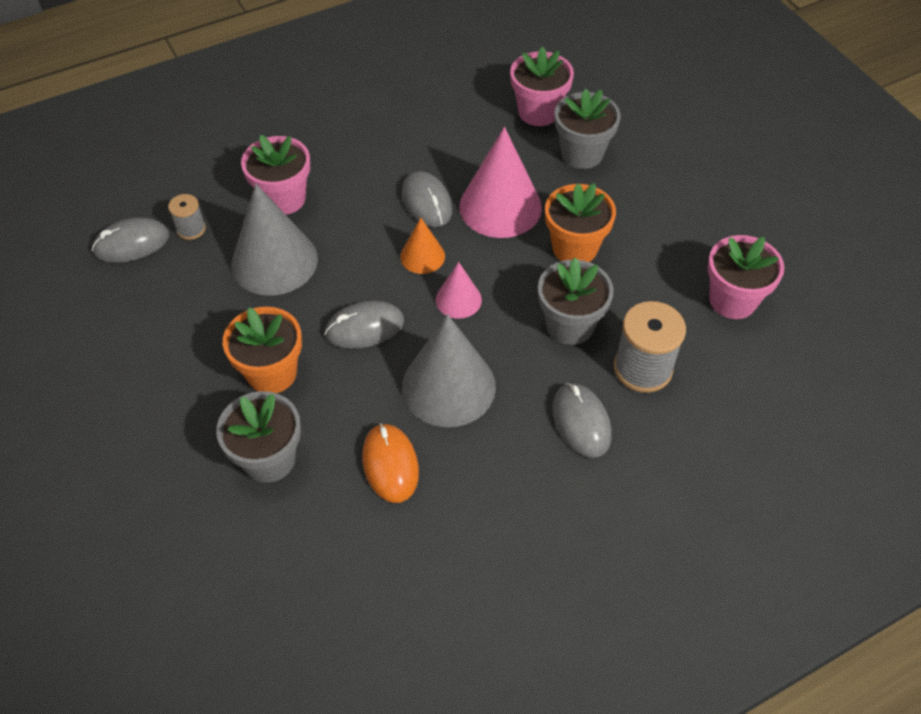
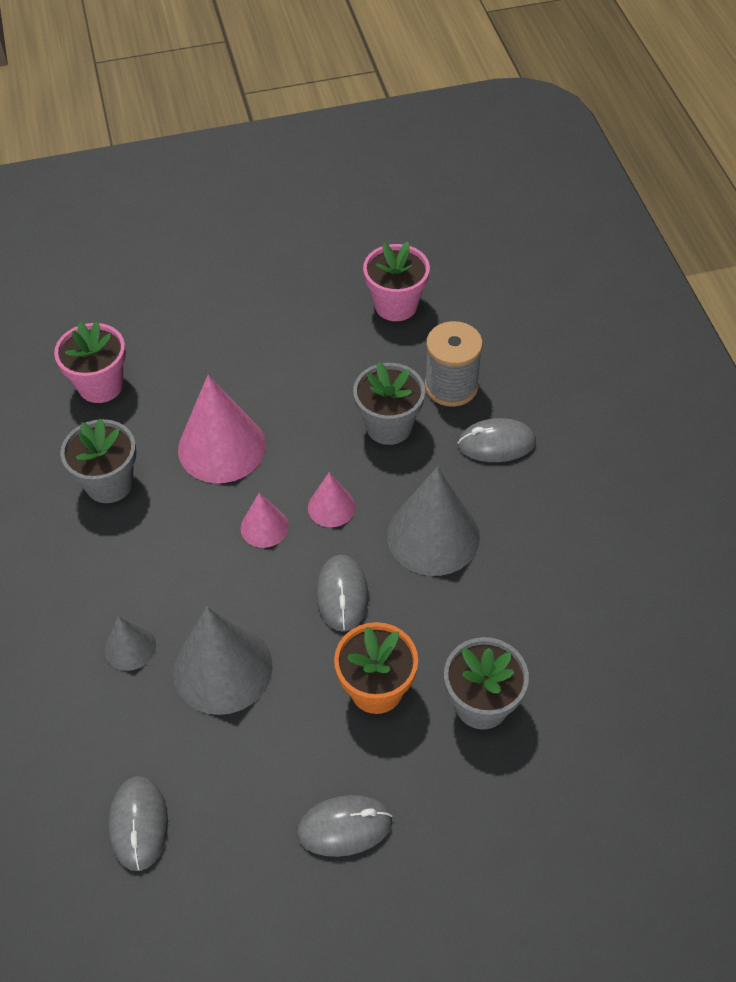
camera: 75 degrees left, 0 degrees up
grey spool [168,194,206,240] -> none
pink flower pot [241,135,310,215] -> grey cone [105,616,156,671]
orange mouse [362,423,419,503] -> none
orange cone [400,218,445,274] -> pink cone [241,493,289,548]
grey mouse [402,171,452,227] -> grey mouse moved to [297,795,392,857]
orange flower pot [545,183,616,262] -> none
grey flower pot [555,89,621,169] -> grey flower pot moved to [60,418,136,503]

